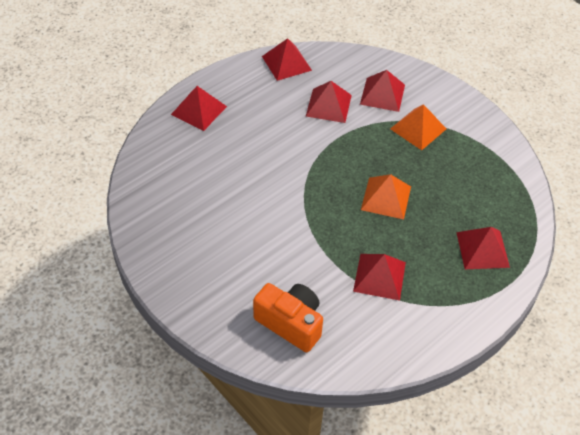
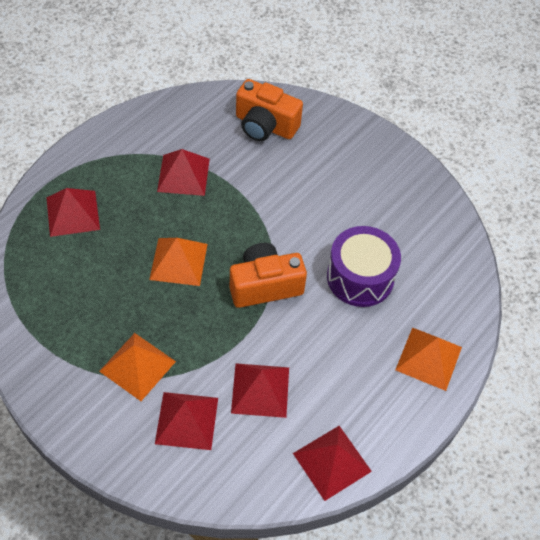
camera: 170 degrees right, 5 degrees up
red pyramid [171,86,227,131] -> orange pyramid [395,327,462,391]
none -> orange camera [230,243,307,308]
none -> purple drum [327,226,401,307]

